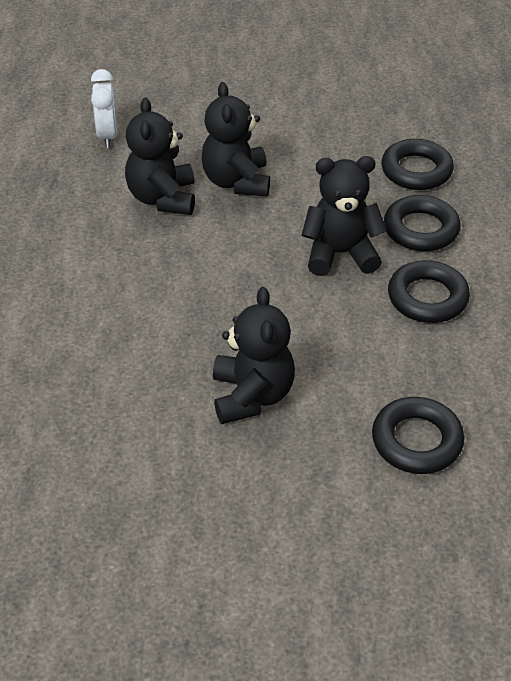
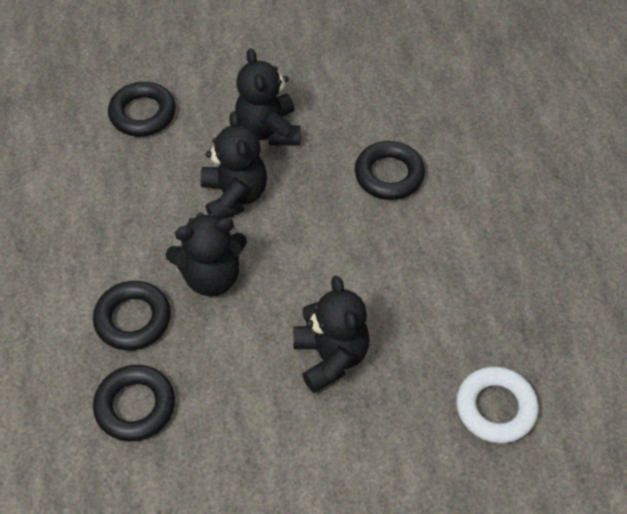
camera: 170 degrees right, 10 degrees up
white clock [91,69,118,148] -> white ring [456,366,538,443]
black teddy bear [125,98,195,215] -> black teddy bear moved to [200,112,267,219]
black ring [388,260,470,323] -> black ring moved to [355,141,425,200]

